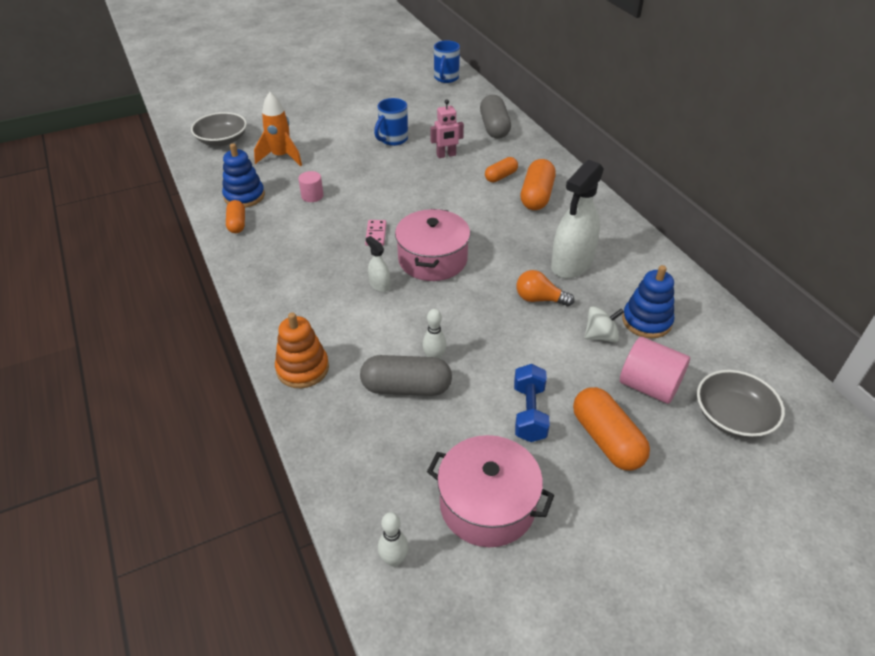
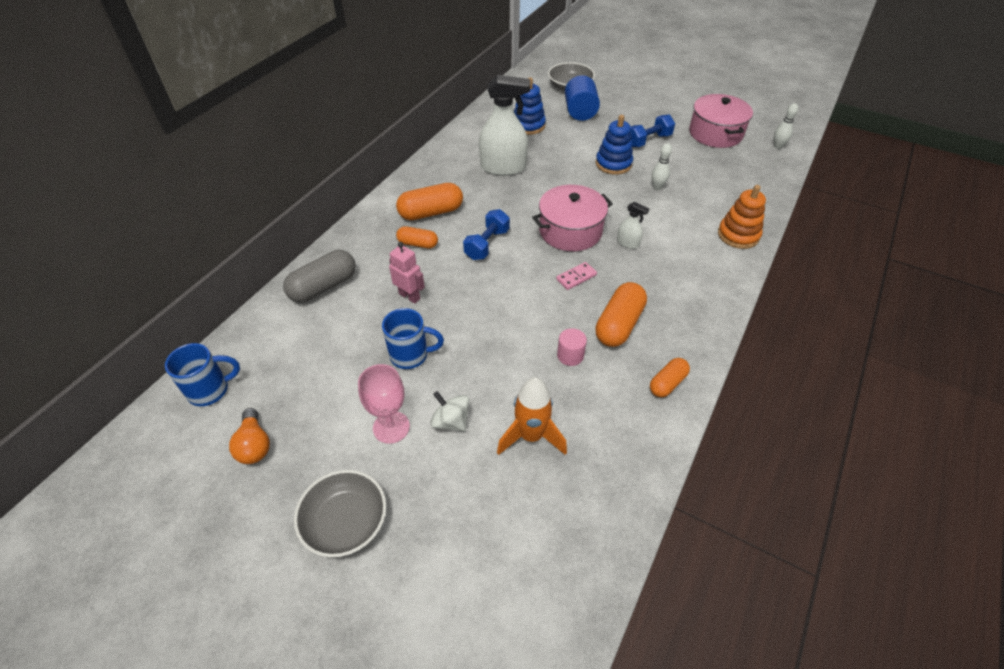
camera: 125 degrees left, 5 degrees up
grey bowl [191,112,247,146] -> grey bowl moved to [294,470,386,557]
blue stacking toy [222,143,265,208] -> blue stacking toy moved to [596,115,633,175]
grey capsule [360,355,452,396] -> none
white spray bottle [366,236,390,292] -> white spray bottle turned 75 degrees counterclockwise [617,202,649,249]
orange light bulb [516,270,574,306] -> orange light bulb moved to [229,408,270,464]
orange capsule [573,387,650,471] -> orange capsule moved to [595,282,647,347]
white spinning top [584,306,624,342] -> white spinning top moved to [431,391,470,432]
pink cylinder [620,337,690,404] -> blue cylinder [565,75,600,121]
none -> pink goblet [358,364,410,444]
none -> blue dumbbell [463,209,510,260]

